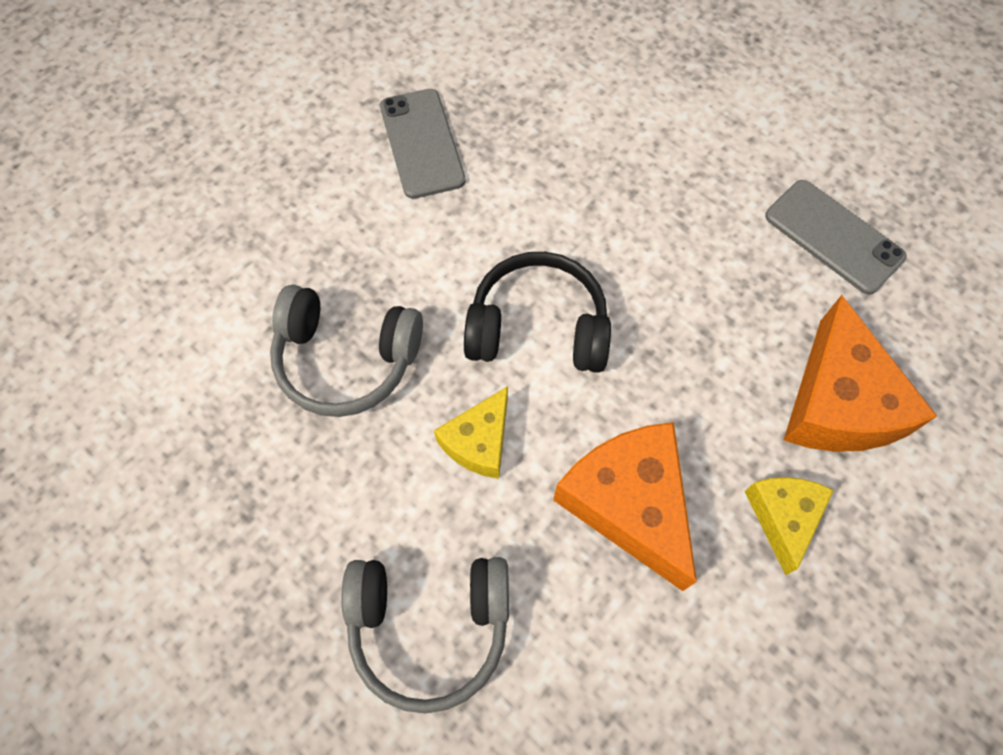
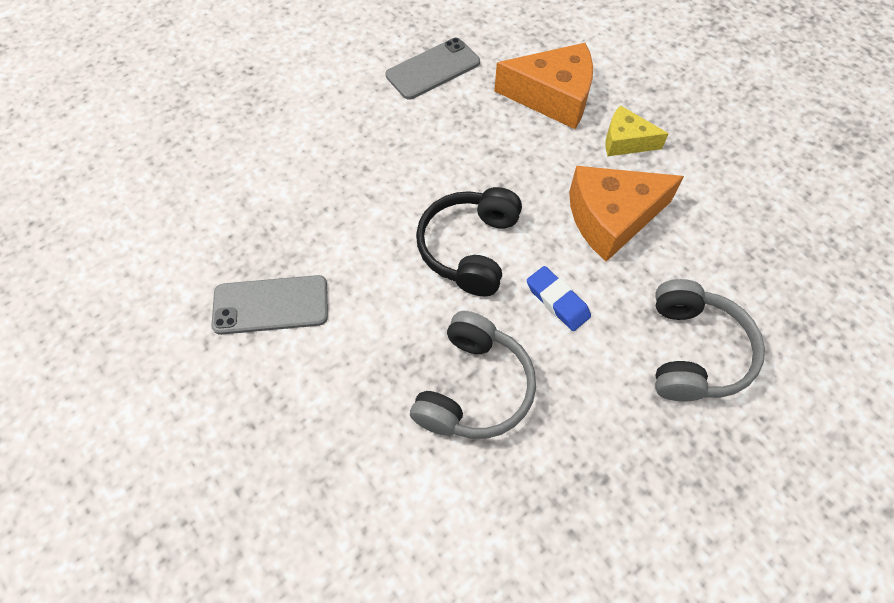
camera: 80 degrees left, 5 degrees down
yellow cheese [434,386,508,479] -> blue eraser [527,266,591,331]

